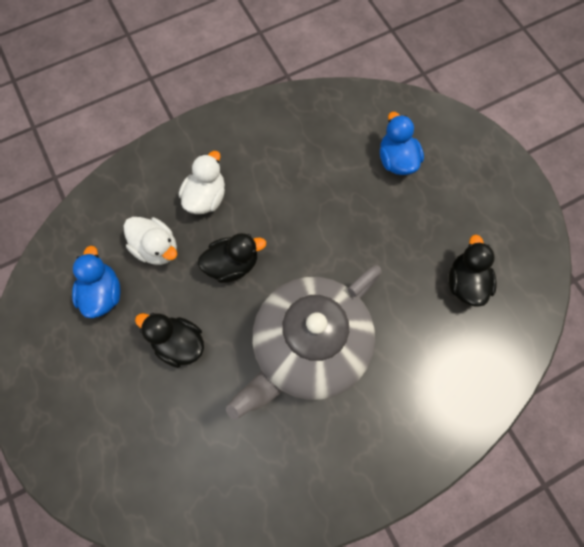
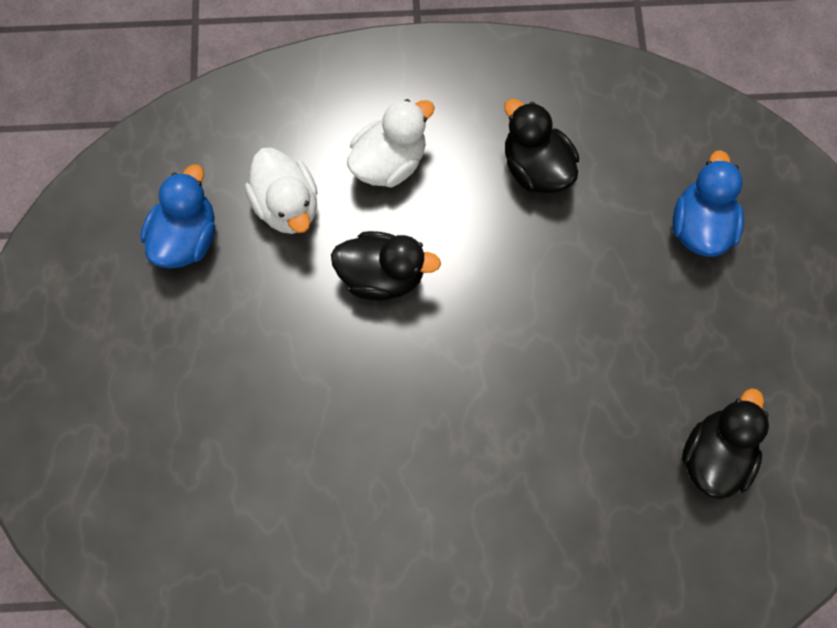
camera: 25 degrees right, 0 degrees up
black duck [135,313,204,368] -> black duck moved to [504,99,579,194]
grey teapot [226,265,382,420] -> none

